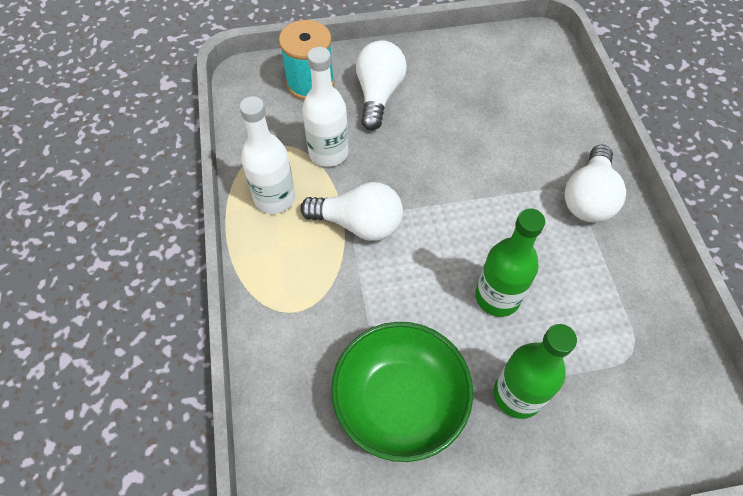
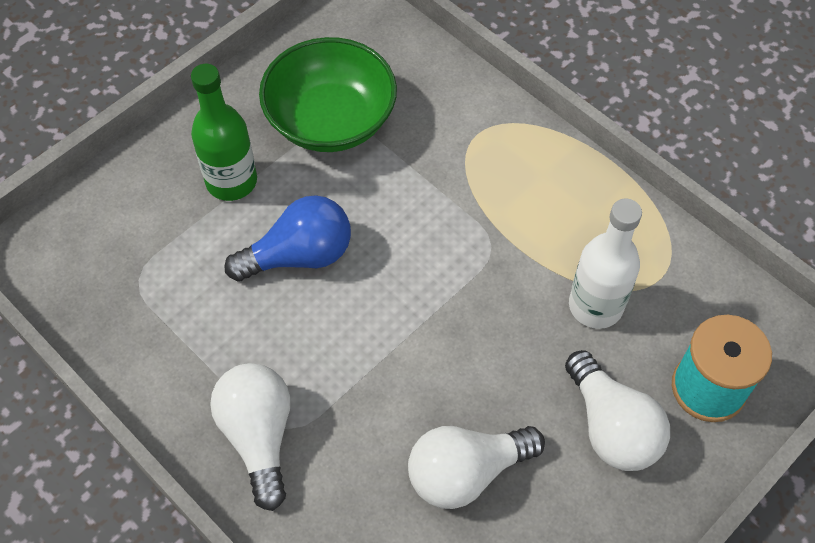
camera: 145 degrees right, 0 degrees up
white bottle [239,96,295,214] -> none
white light bulb [300,182,403,241] -> white light bulb moved to [408,426,545,509]
green bottle [475,208,545,317] -> blue light bulb [224,195,351,282]

